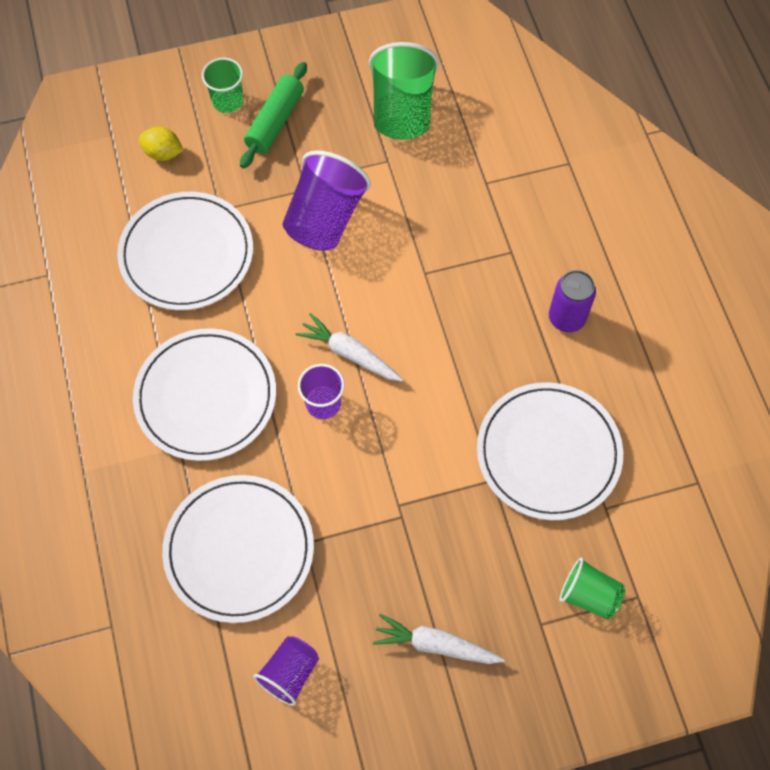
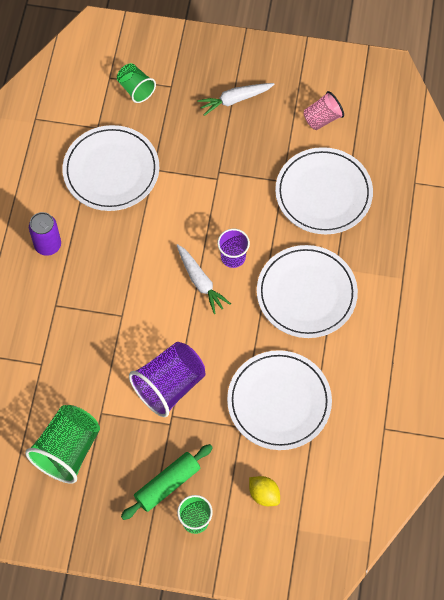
camera: 155 degrees left, 0 degrees up
purple cup [253,636,319,706] -> pink cup [304,91,344,130]
white carrot [373,613,505,664] -> white carrot turned 120 degrees clockwise [197,83,275,116]

